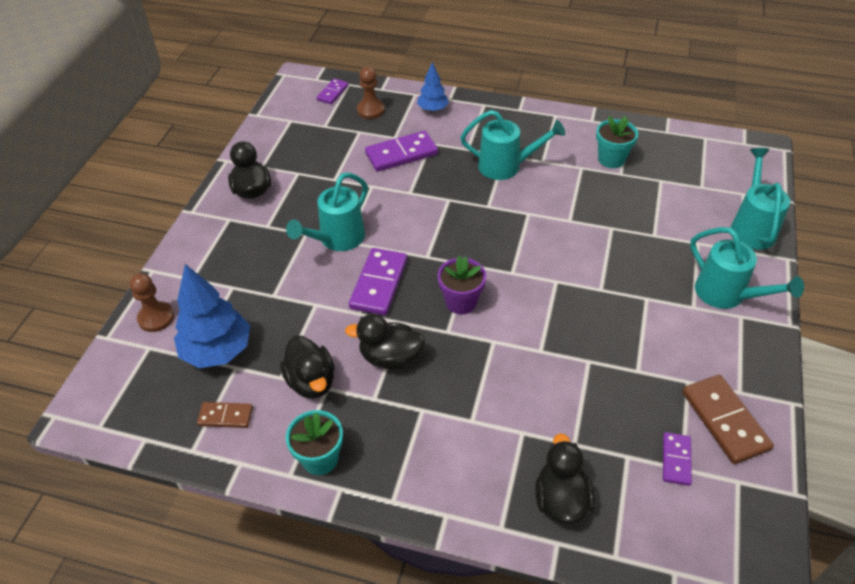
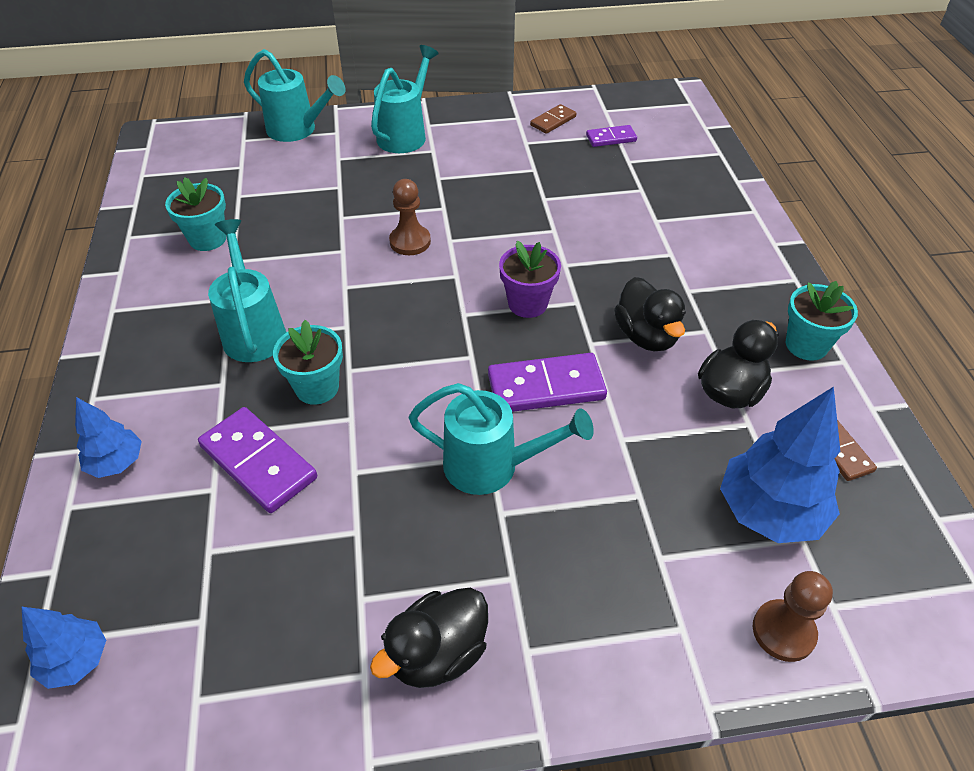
camera: 115 degrees left, 0 degrees up
purple domino [317,79,349,104] -> blue tree [22,607,106,689]
brown pawn [357,67,385,119] -> brown pawn moved to [389,179,431,255]
black duck [535,433,595,525] -> none
brown domino [682,375,774,464] -> brown domino [530,104,576,134], size x0.57
turquoise watering can [730,148,790,249] -> turquoise watering can turned 135 degrees counterclockwise [244,49,345,142]
none -> turquoise flower pot [273,320,343,405]

